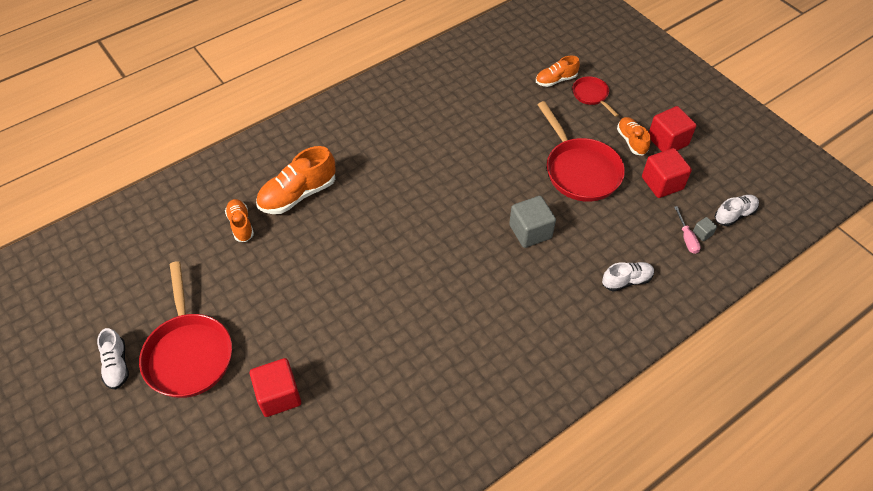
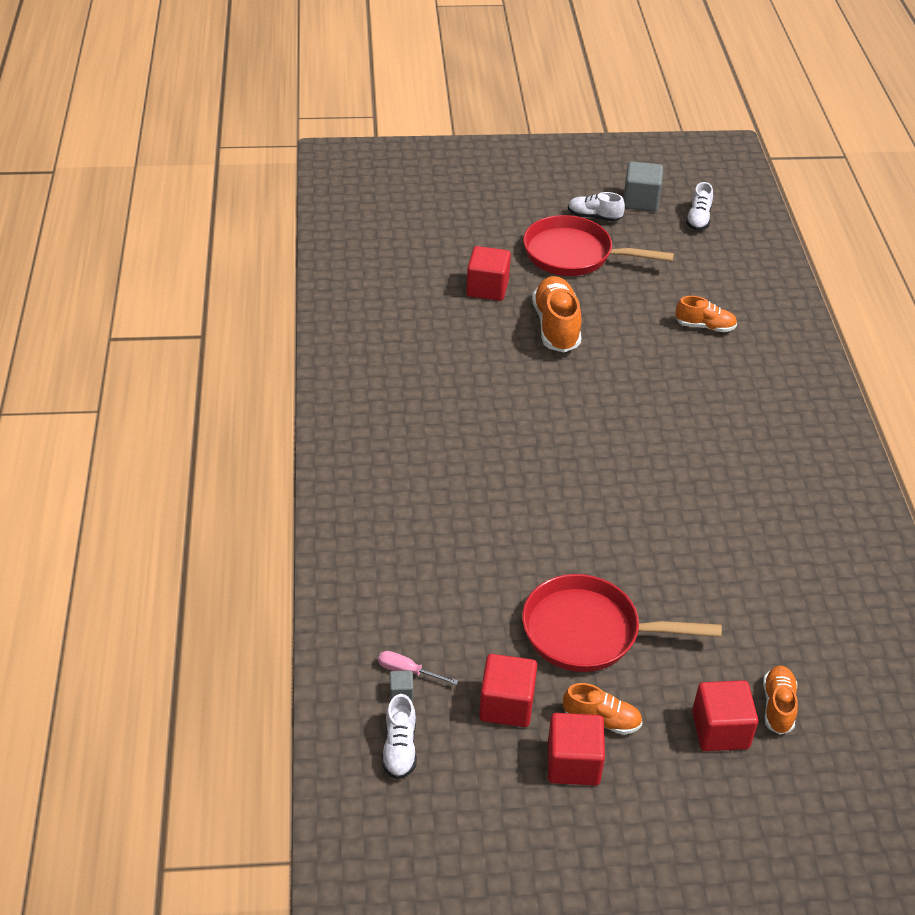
camera: 120 degrees right, 10 degrees down
orange shoe [256,146,336,214] -> orange shoe moved to [532,276,582,352]
grey cube [509,196,556,248] -> grey cube moved to [623,161,663,211]
red pan [572,76,619,117] -> red cube [692,680,758,751]
white shoe [602,262,654,292] -> white shoe moved to [686,182,713,230]

